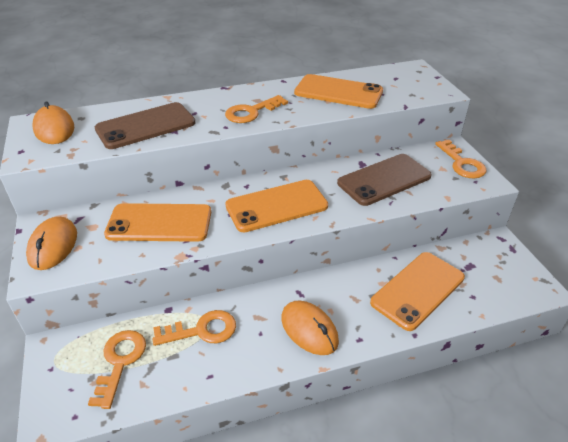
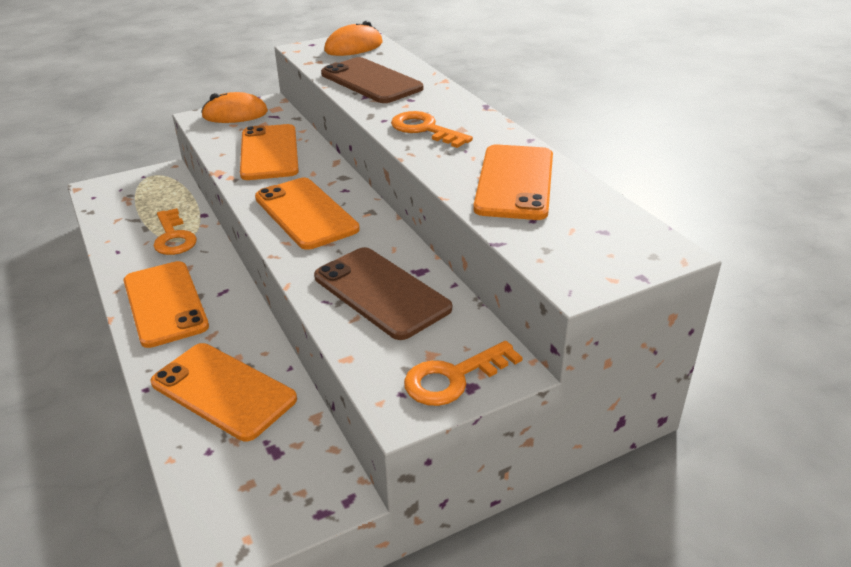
camera: 80 degrees right, 5 degrees down
orange key [88,330,146,409] -> none
orange mouse [281,300,339,355] -> orange phone [124,261,209,348]

